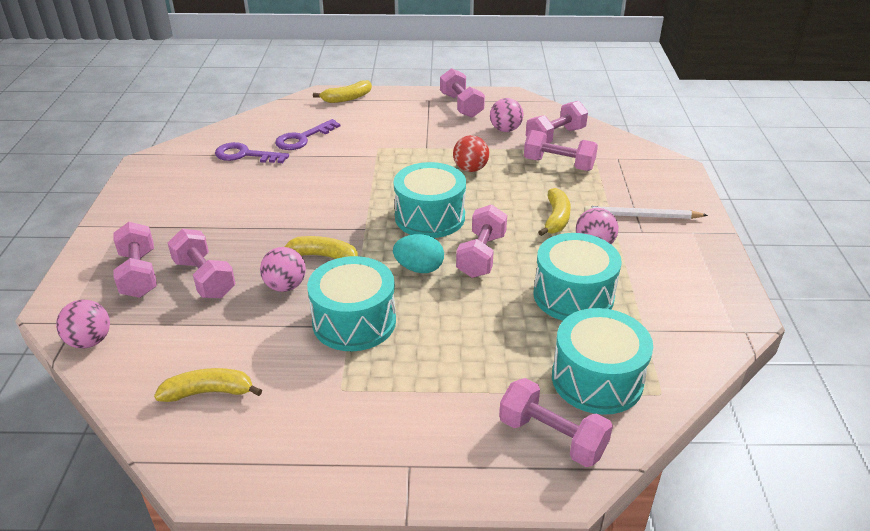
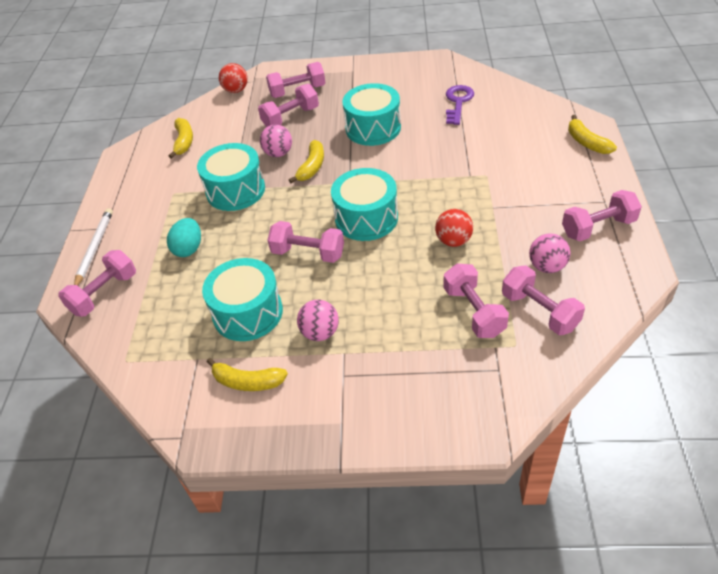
camera: 95 degrees right, 10 degrees up
pink ball [56,300,110,348] -> red ball [219,63,248,93]
purple key [275,119,340,150] -> none
turquoise egg [393,234,444,273] -> turquoise egg moved to [167,218,201,257]
pink dumbbell [524,130,598,171] -> pink dumbbell turned 45 degrees counterclockwise [444,263,509,338]
yellow banana [538,188,571,236] -> yellow banana moved to [207,358,288,391]
turquoise drum [552,308,653,415] -> turquoise drum moved to [342,83,401,146]
white pencil [584,206,708,219] -> white pencil moved to [74,208,113,285]

